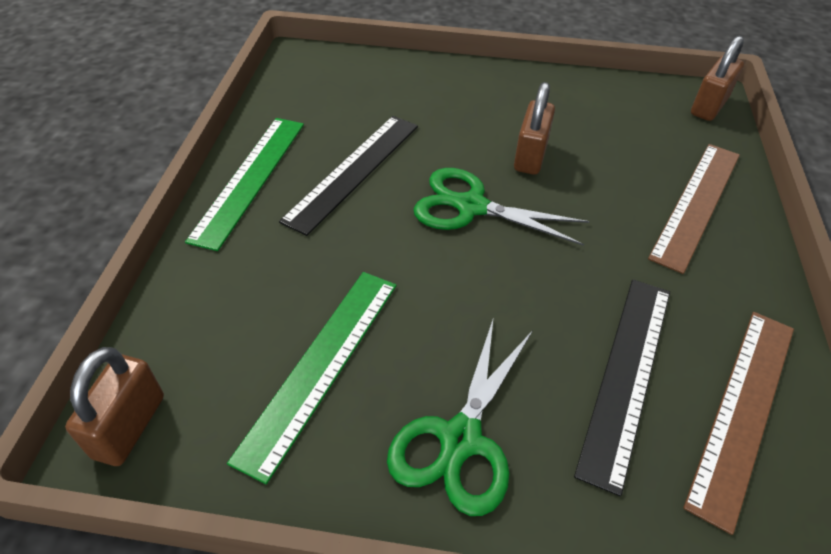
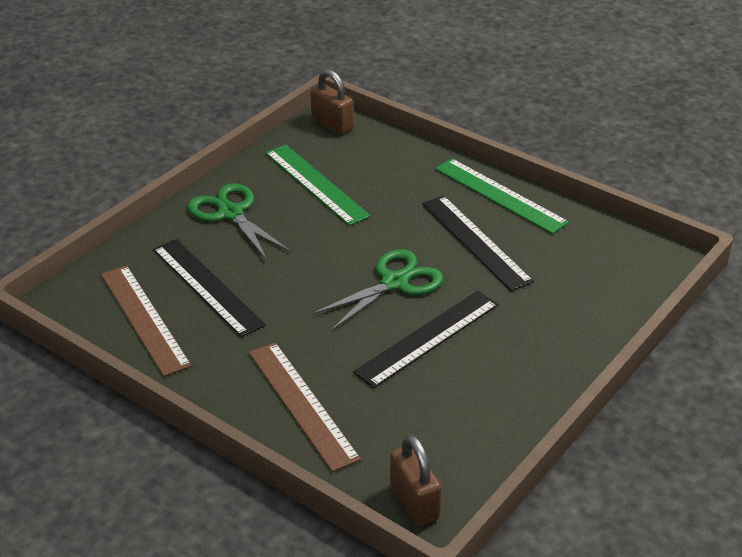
camera: 120 degrees right, 10 degrees down
brown padlock [514,82,555,175] -> black ruler [353,291,499,388]

